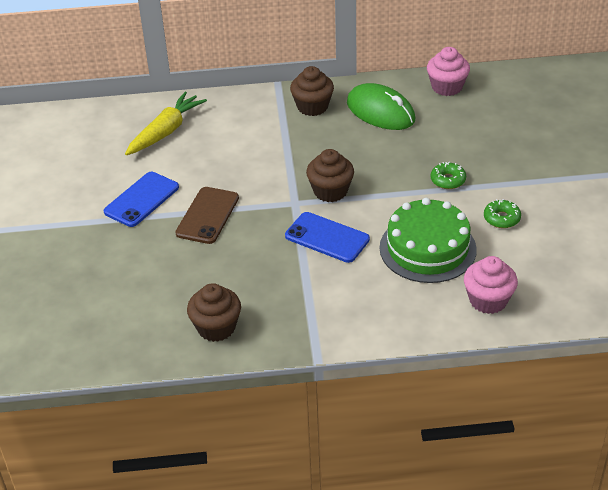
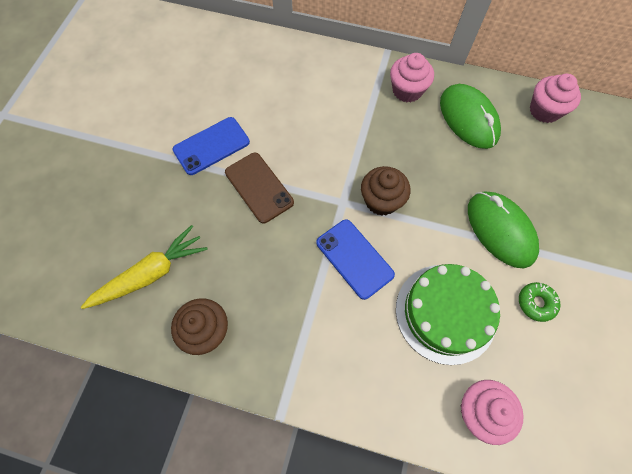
camera: 20 degrees right, 25 degrees up
yellow carrot [125,92,207,155] -> yellow carrot moved to [81,225,208,309]
brown phone [175,187,239,244] -> brown phone turned 75 degrees counterclockwise [225,153,294,223]
brown cupcake [290,66,334,116] -> pink cupcake [390,53,434,102]
green donut [430,162,466,189] -> green mouse [468,191,539,268]

